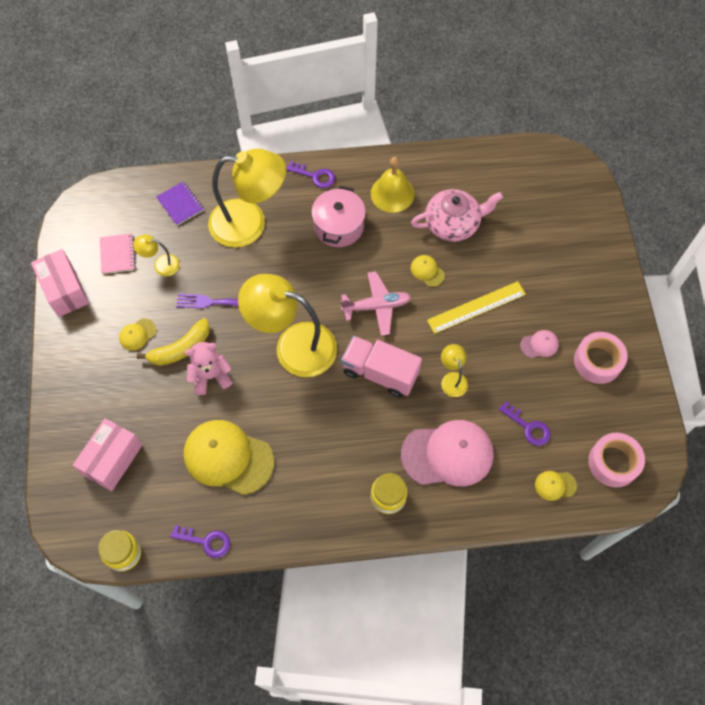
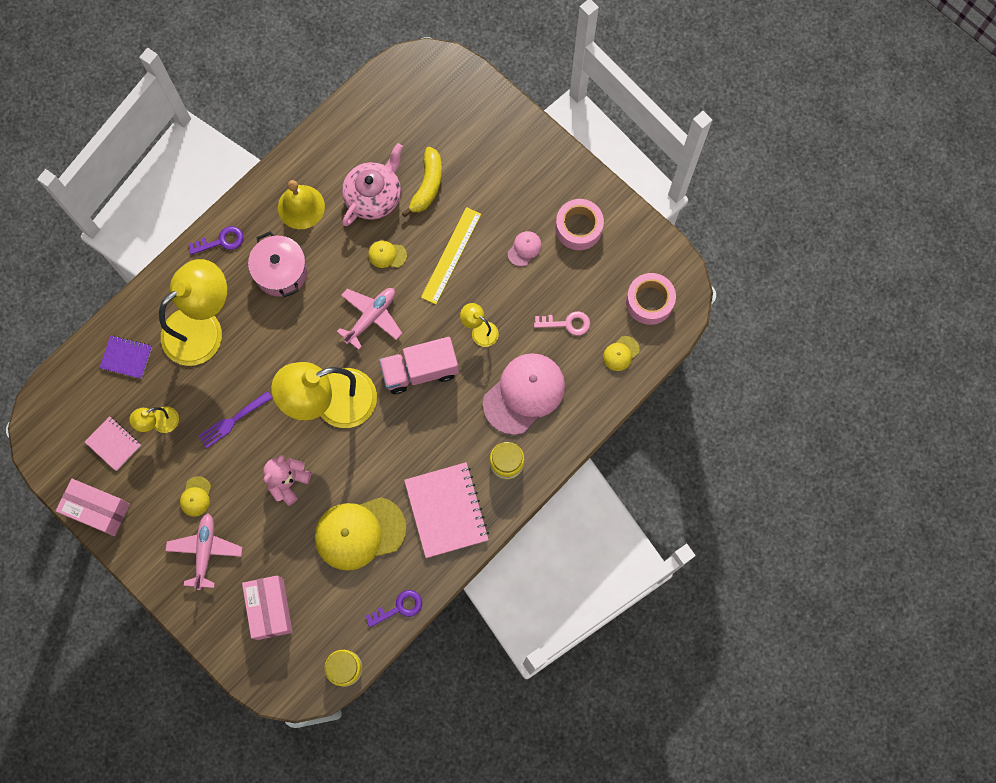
camera: 40 degrees left, 10 degrees up
yellow banana [137,318,210,366] -> yellow banana moved to [402,147,442,217]
purple key [499,401,551,446] -> pink key [534,311,590,336]
none -> pink plane [165,513,243,590]
none -> pink notebook [404,462,489,558]

